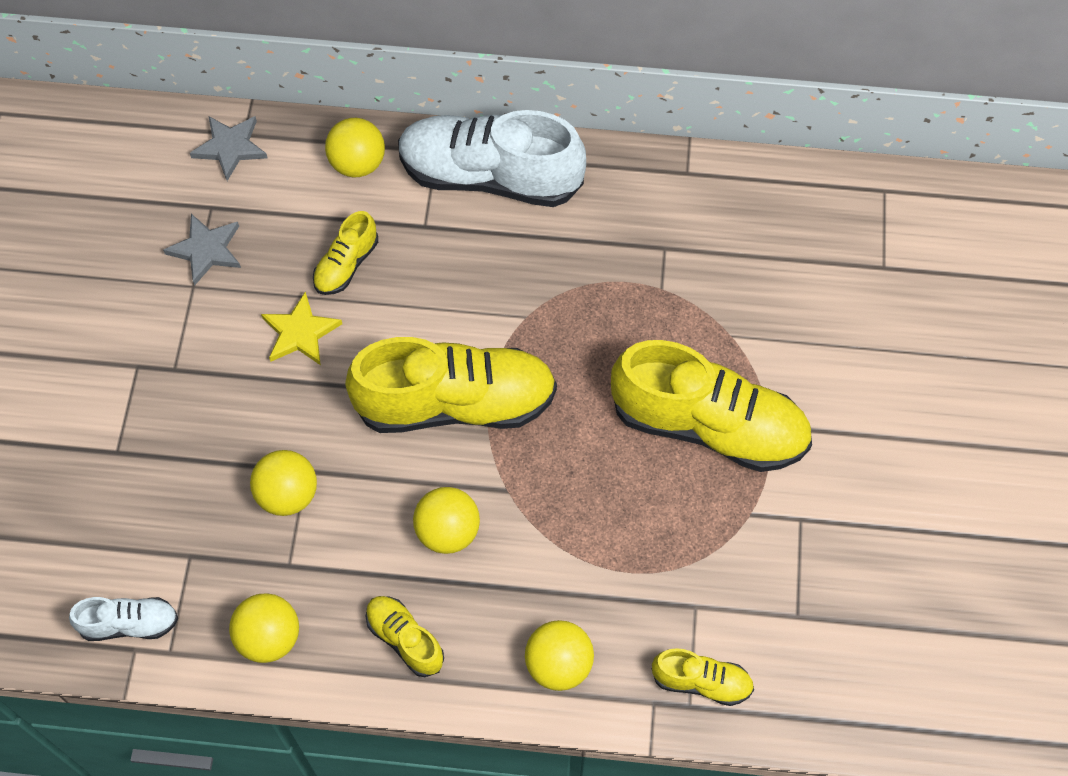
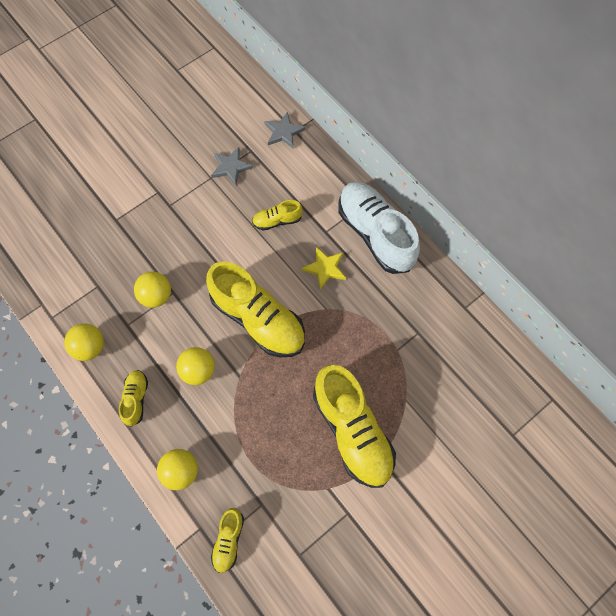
camera: 45 degrees right, 5 degrees up
white shoe [69,597,178,641] -> none
yellow star [261,292,342,365] -> yellow star moved to [301,247,346,289]
yellow ball [325,118,385,178] -> none
yellow shoe [652,648,754,706] -> yellow shoe turned 45 degrees clockwise [211,508,244,573]

